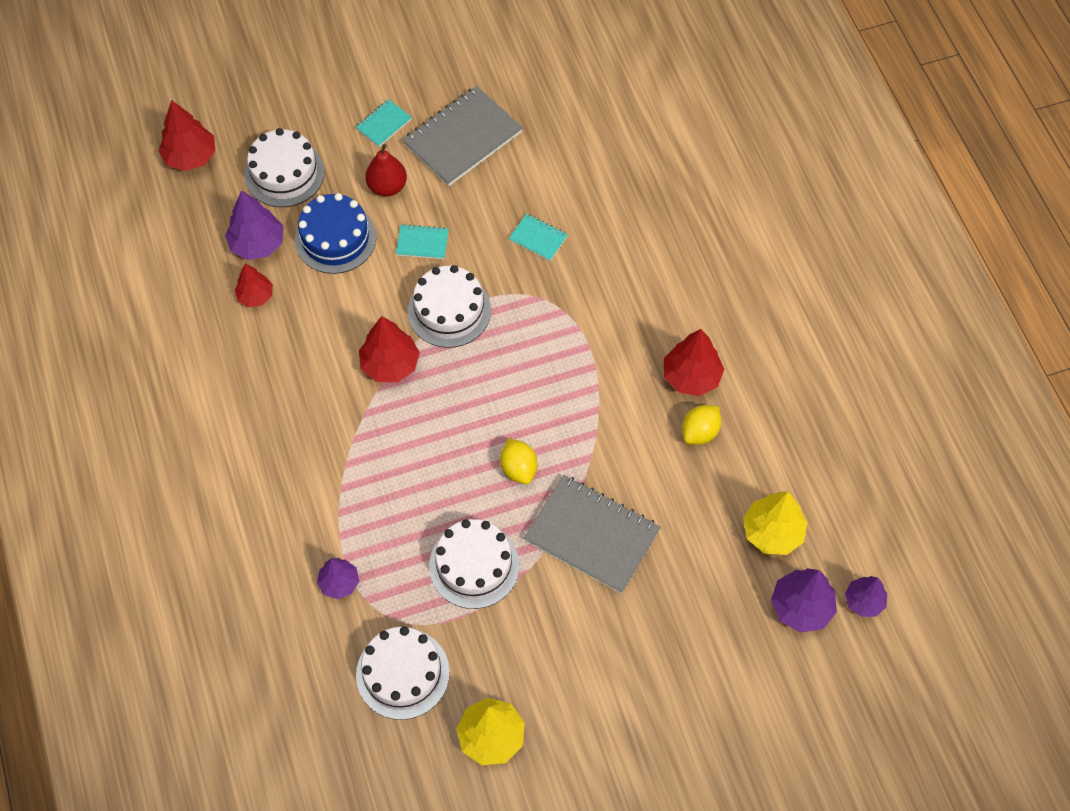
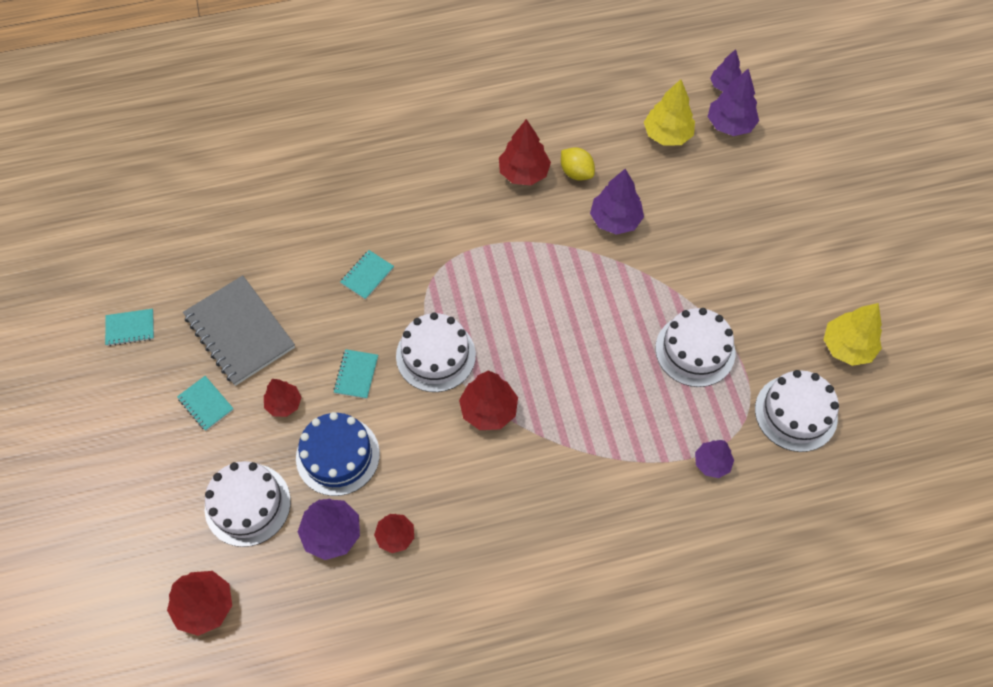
camera: 85 degrees left, 0 degrees up
red pear [365,144,407,197] -> red tree [264,379,302,417]
yellow lemon [500,438,537,484] -> none
grey notebook [524,475,661,594] -> none
none -> turquoise notebook [105,309,154,346]
none -> purple tree [590,169,644,235]

